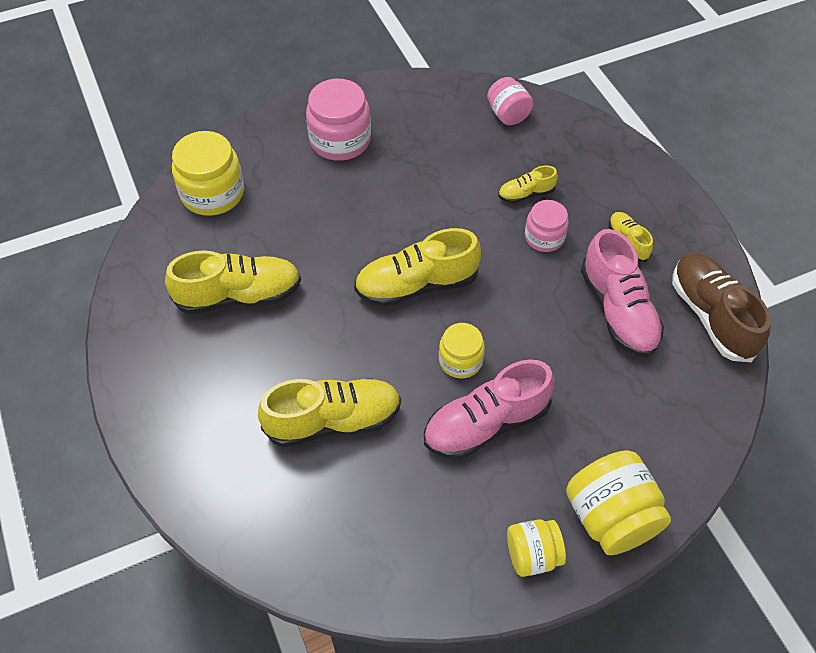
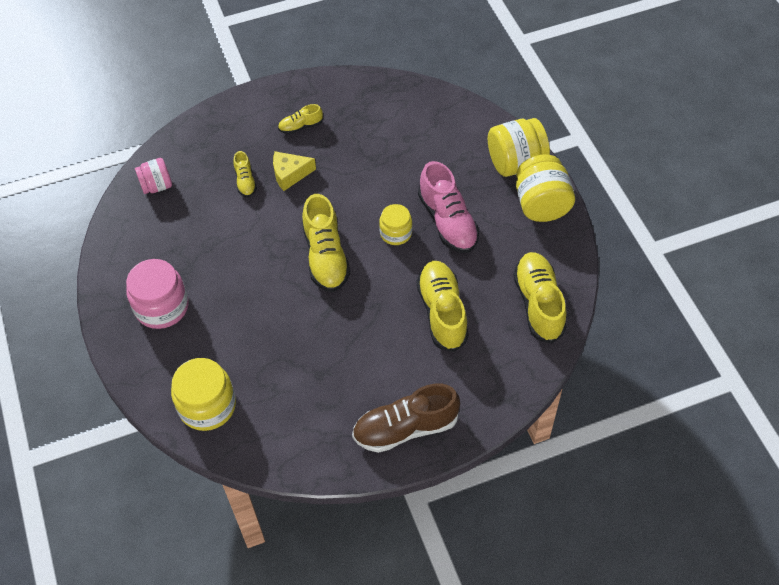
camera: 85 degrees left, 0 degrees up
yellow shoe [165,250,301,314] -> yellow shoe moved to [513,252,566,344]
yellow jar [507,519,566,577] -> yellow jar [516,154,575,222], size x1.64
pink jar [525,200,569,252] -> yellow cheese [273,151,316,191]
pink shoe [581,229,664,357] -> none
brown shoe [672,252,771,362] -> brown shoe moved to [352,384,460,453]

